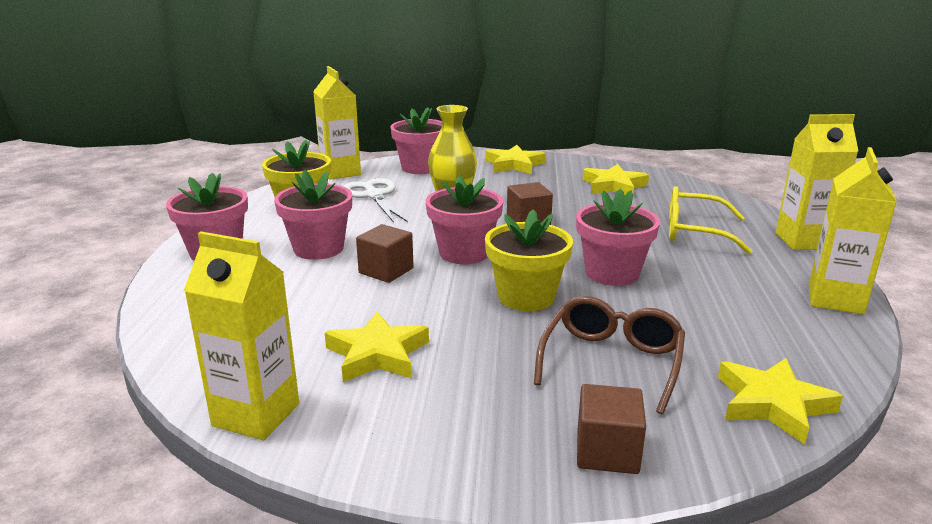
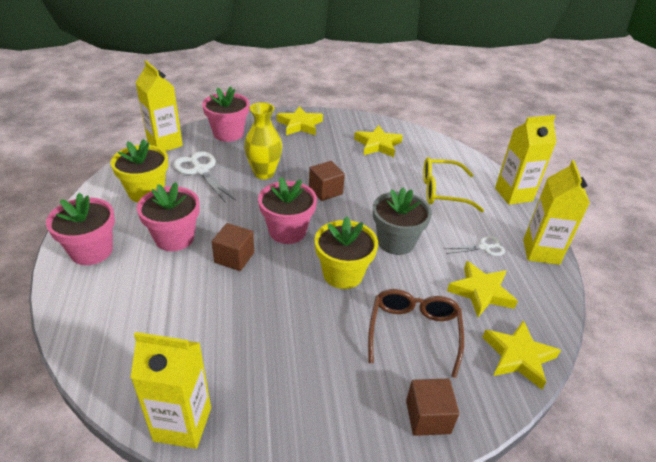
camera: 15 degrees left, 15 degrees up
yellow star [325,312,429,382] -> yellow star moved to [447,261,518,317]
pink flower pot [576,188,660,286] -> grey flower pot [373,187,432,255]
none -> white scissors [446,236,505,256]

